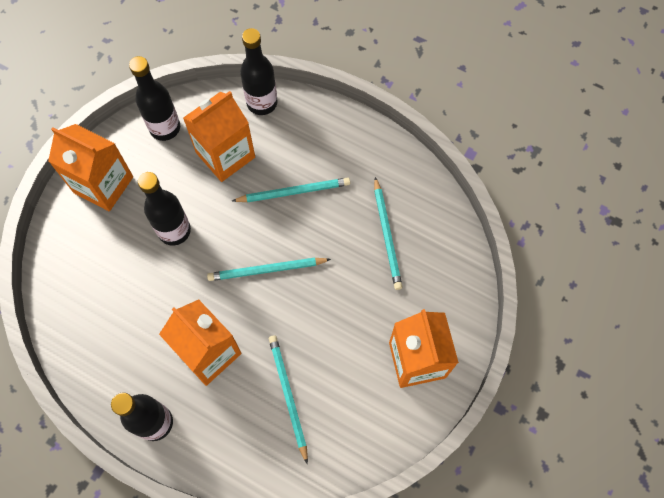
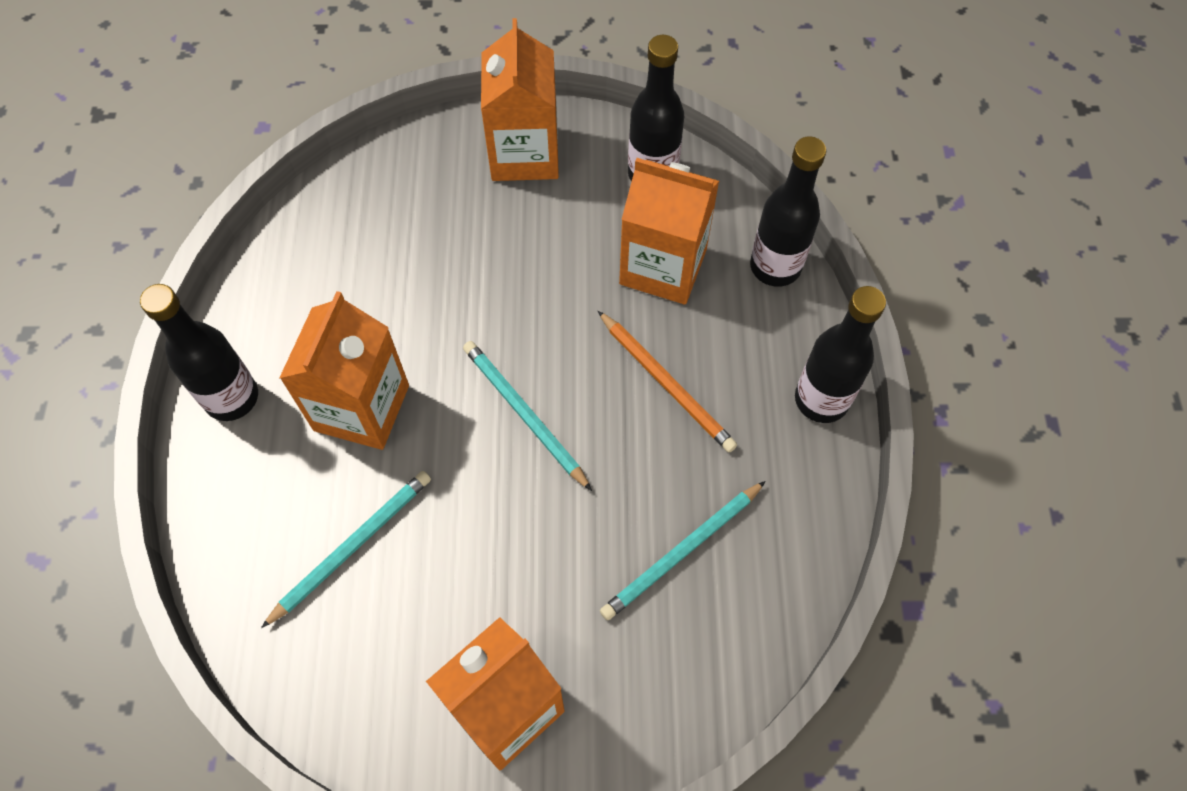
camera: 60 degrees right, 5 degrees down
black bottle [138,172,191,246] -> black bottle moved to [795,286,886,423]
turquoise pencil [232,178,350,202] -> orange pencil [598,311,737,452]

